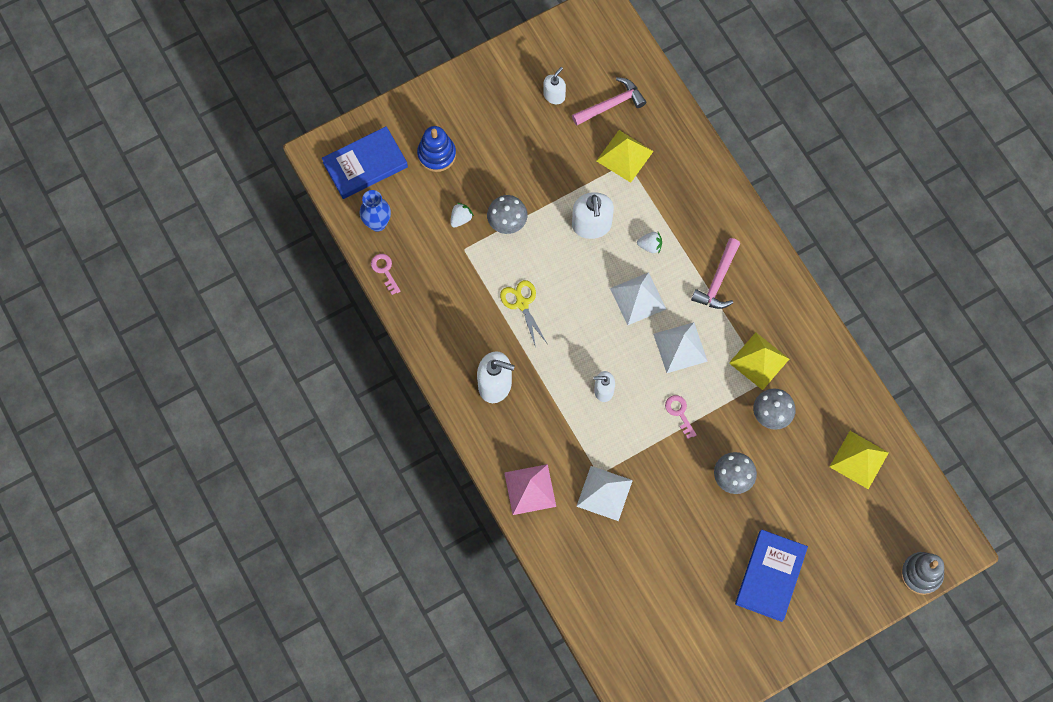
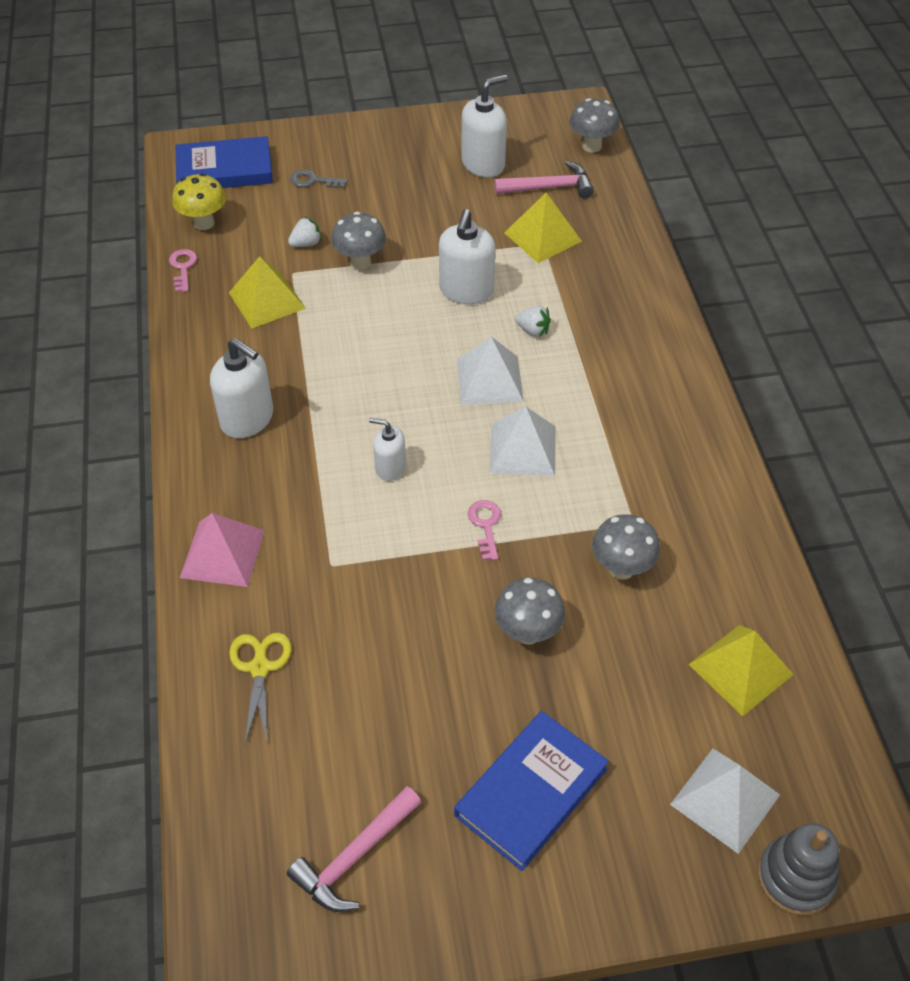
camera: 20 degrees right, 20 degrees down
blue vase [360,190,391,232] -> yellow mushroom [172,173,226,230]
blue stacking toy [417,126,456,172] -> grey key [290,169,348,188]
yellow scissors [500,280,547,347] -> yellow scissors moved to [229,633,292,744]
white soap dispenser [543,67,566,104] -> white soap dispenser [461,74,508,177], size x1.67
white pyramid [576,466,633,521] -> white pyramid moved to [670,749,780,854]
pink hammer [691,238,740,309] -> pink hammer moved to [287,786,422,912]
yellow pyramid [729,332,789,390] -> yellow pyramid moved to [229,256,306,328]
none -> grey mushroom [570,98,620,153]

